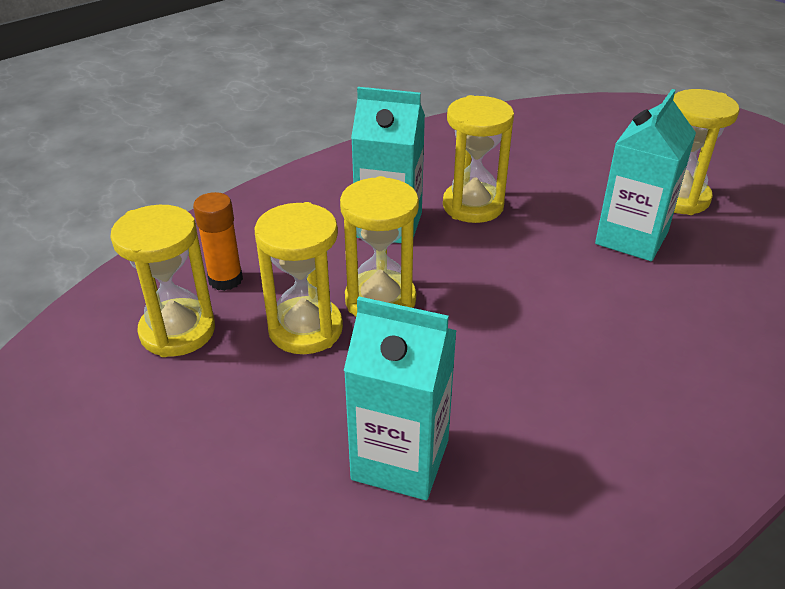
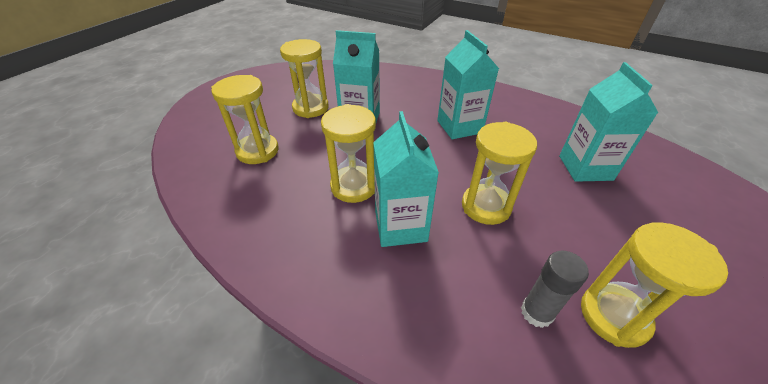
camera: 110 degrees left, 5 degrees up
orange glue stick [193,192,243,291] -> grey glue stick [521,251,589,328]
yellow hourglass [255,202,343,354] -> yellow hourglass moved to [211,75,279,164]
none -> turquoise carton [437,30,499,139]

